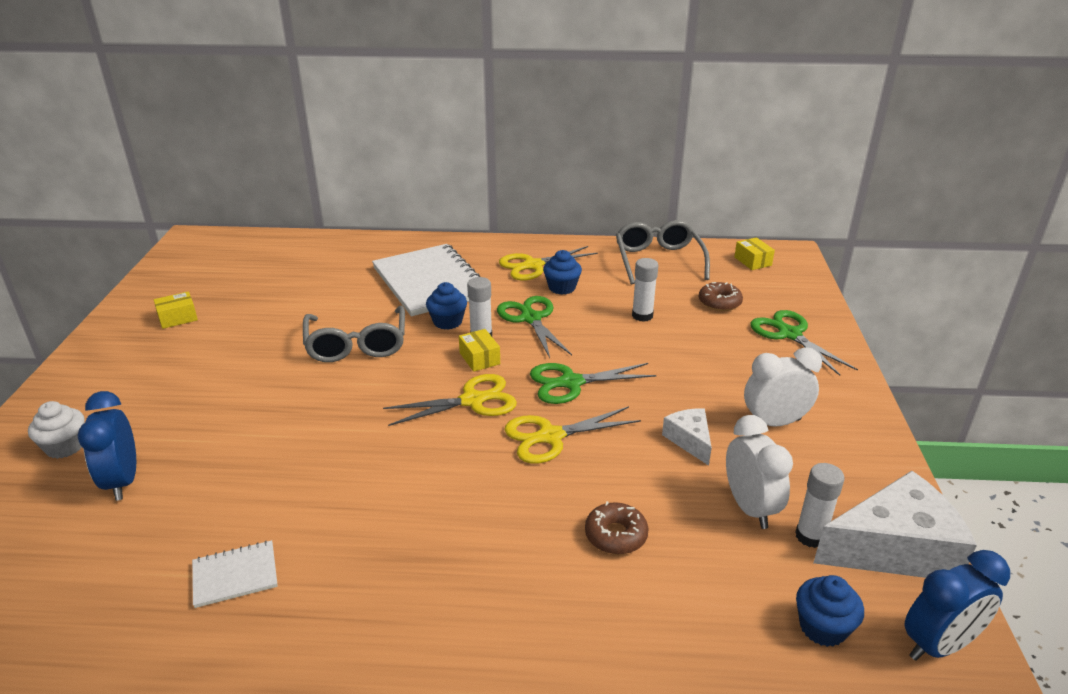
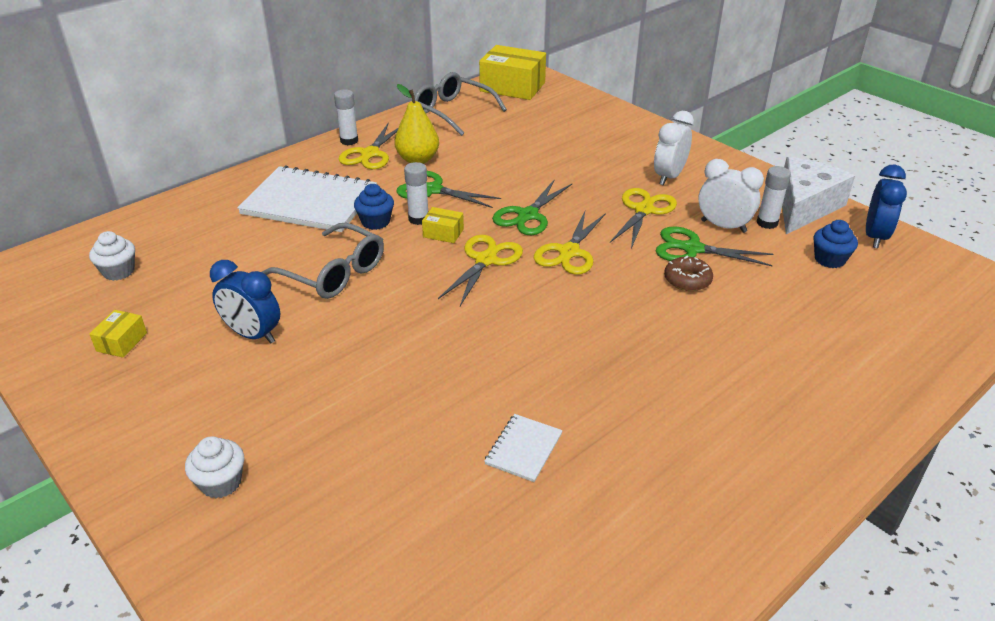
camera: 45 degrees left, 5 degrees up
blue clock [78,391,136,501] -> blue clock moved to [210,260,280,344]
blue cupcake [543,250,582,295] -> yellow pear [394,84,439,164]
white glue stick [632,258,658,322] -> white glue stick moved to [334,89,358,145]
white cheese [662,408,712,466] -> yellow scissors [610,188,677,249]
brown donut [699,282,743,311] -> none
yellow box [734,237,775,270] -> yellow box [479,45,546,100], size x2.11
green scissors [750,310,858,376] -> green scissors moved to [656,227,773,266]
none -> white cupcake [89,231,135,281]

